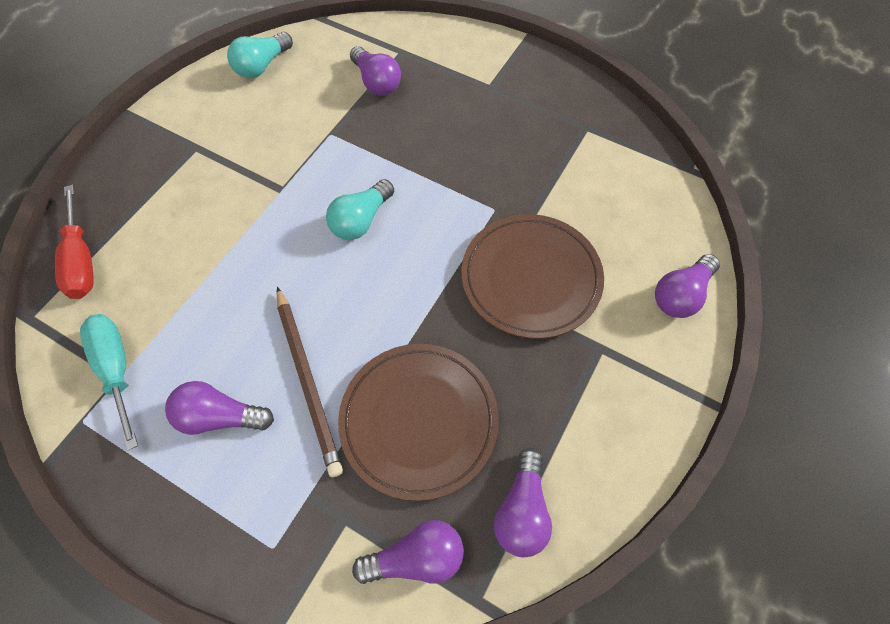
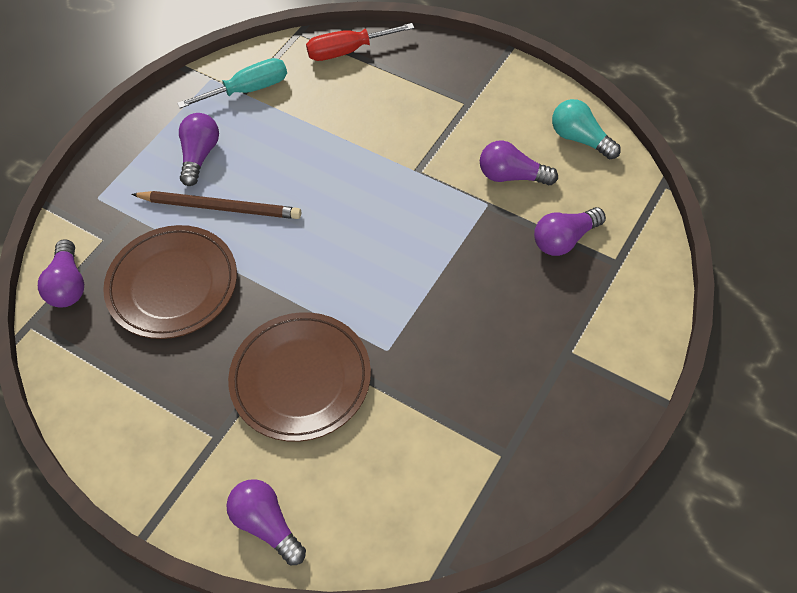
camera: 95 degrees right, 5 degrees down
brown pencil [277,287,343,477] -> brown pencil turned 150 degrees counterclockwise [131,191,301,219]
turquoise light bulb [326,179,394,240] -> none
purple light bulb [494,448,552,557] -> purple light bulb moved to [480,140,558,185]

